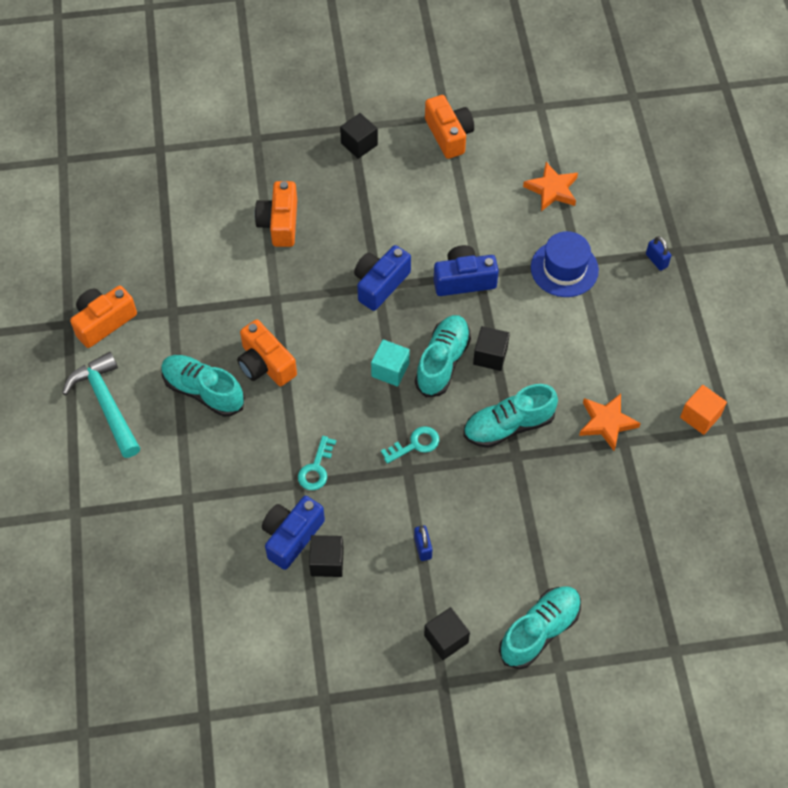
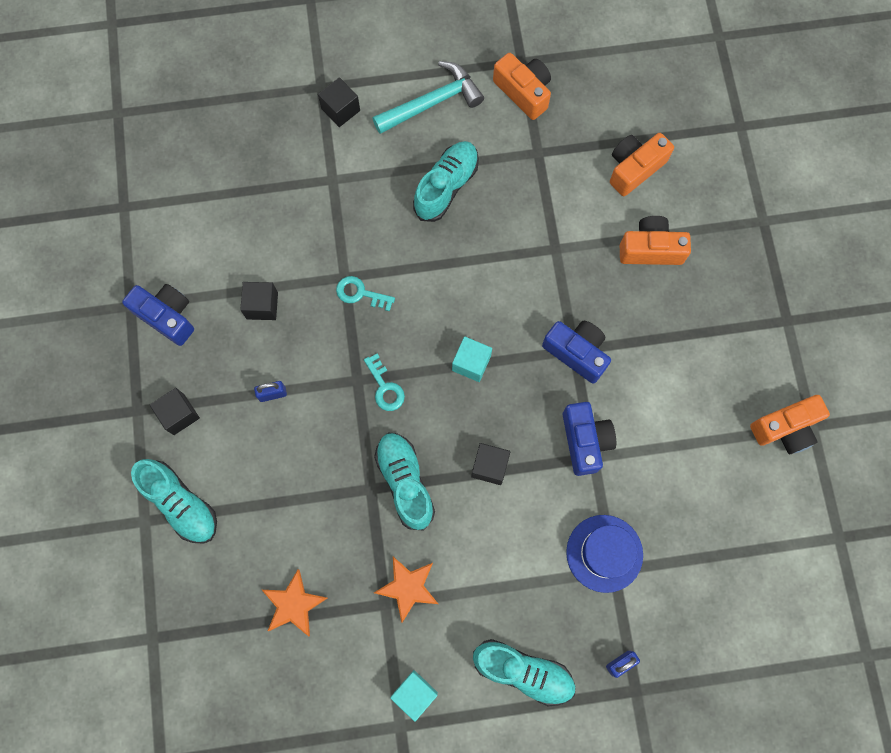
camera: 90 degrees right, 15 degrees up
orange camera [237,320,297,386] -> orange camera moved to [610,133,674,196]
blue camera [262,496,325,570] -> blue camera moved to [122,284,194,346]
black cube [340,113,378,159] -> black cube moved to [318,77,360,127]
turquoise shoe [415,315,471,397] -> turquoise shoe moved to [473,639,575,706]
orange star [523,162,578,211] -> orange star moved to [262,569,327,636]
orange cube [680,385,727,435] -> turquoise cube [390,670,438,722]

